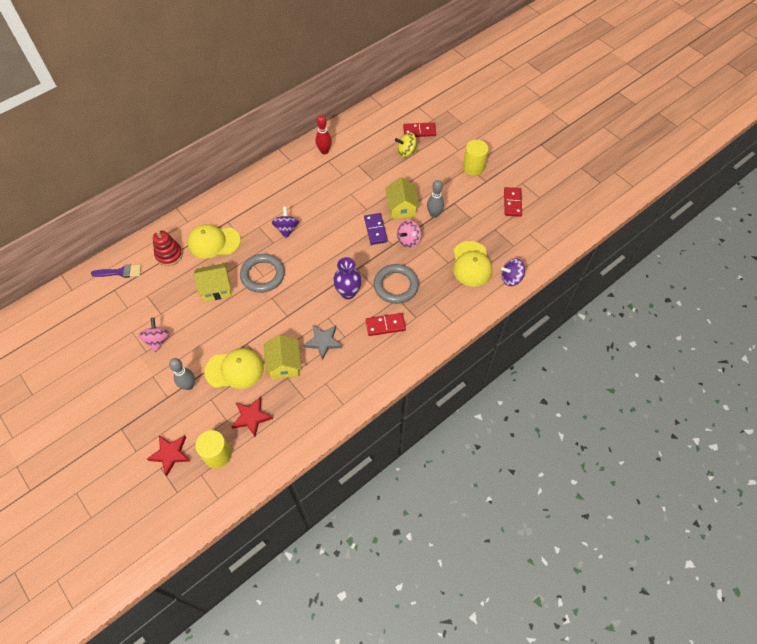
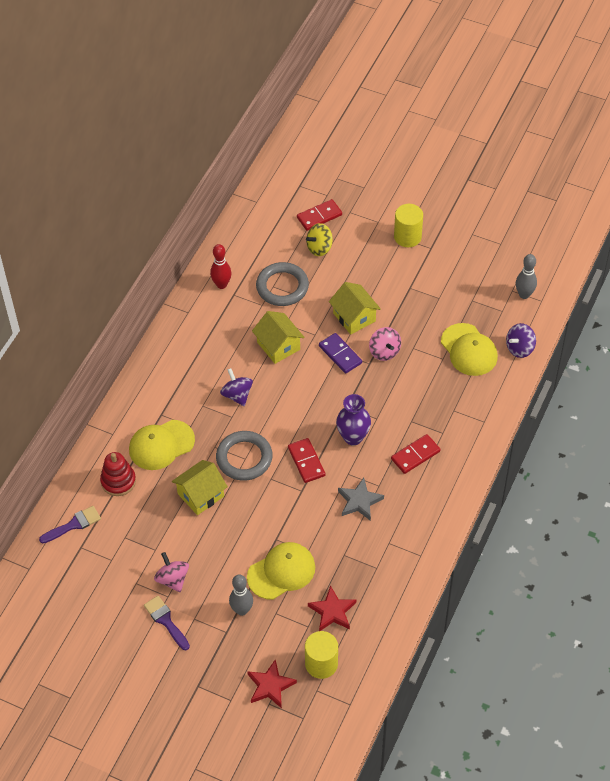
camera: 25 degrees left, 5 degrees down
yellow house [263,335,301,379] -> yellow house moved to [252,311,305,364]
grey ring [374,264,419,304] -> grey ring moved to [256,262,309,306]
pink spinning top [397,220,421,248] -> pink spinning top turned 45 degrees counterclockwise [369,327,401,361]
grey bowling pin [427,180,444,218] -> grey bowling pin moved to [516,254,537,299]
red domino [504,187,522,217] -> red domino moved to [288,438,325,483]
none -> purple brush [144,596,190,650]

